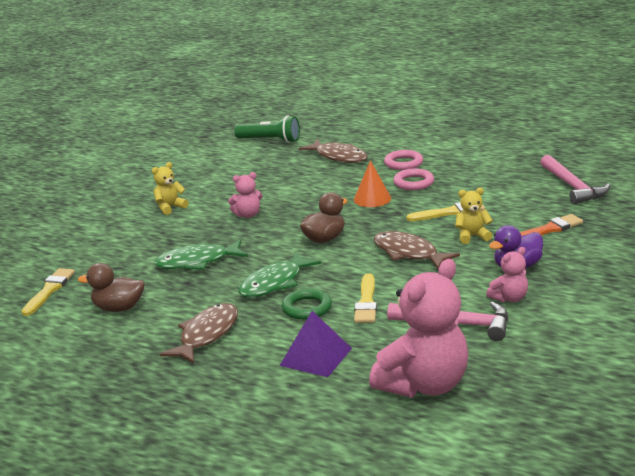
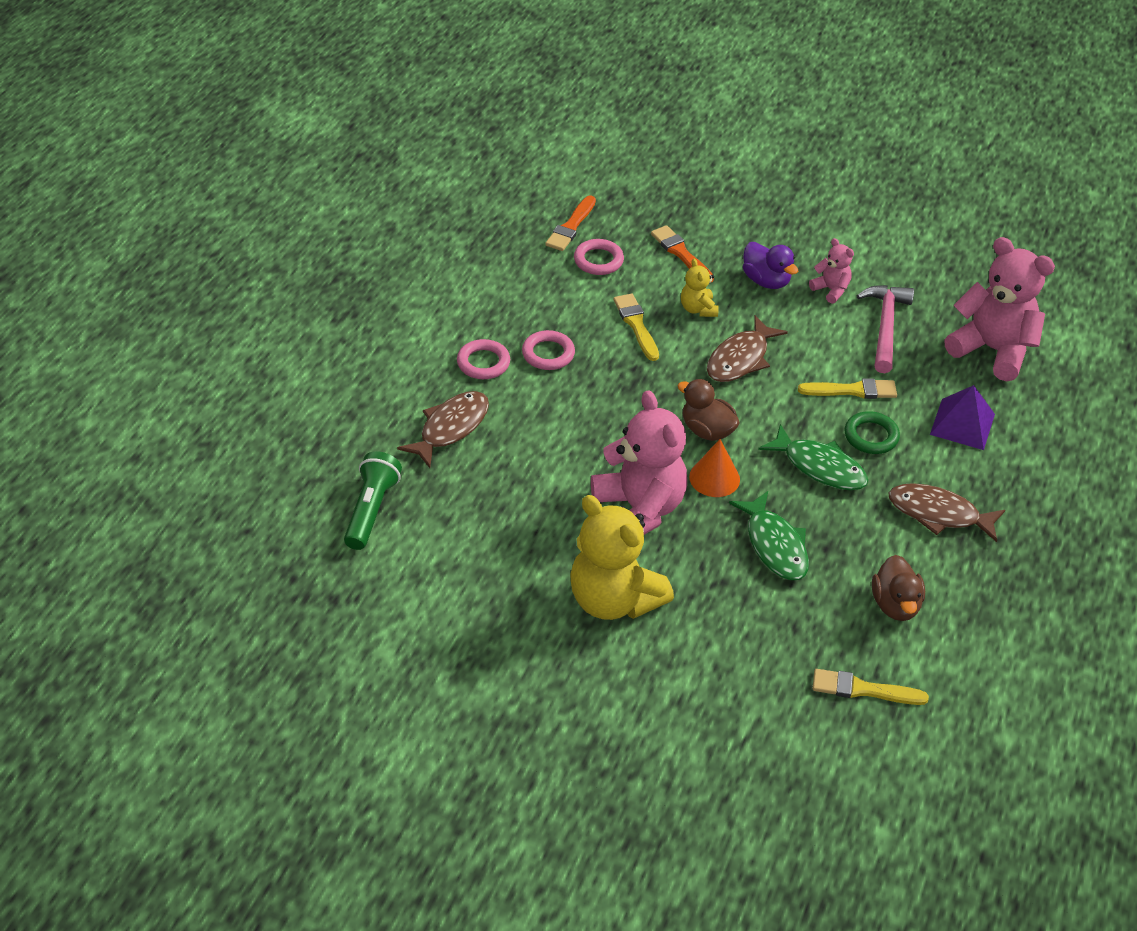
camera: 100 degrees left, 20 degrees up
yellow teddy bear [152,162,188,215] -> yellow teddy bear [570,495,674,620], size x2.13
pink teddy bear [228,172,263,218] -> pink teddy bear [591,390,687,535], size x2.13
orange cone [354,160,391,207] -> orange cone moved to [689,439,740,497]
pink hammer [540,155,610,204] -> orange brush [545,195,596,251]
none -> pink ring [574,239,624,275]

